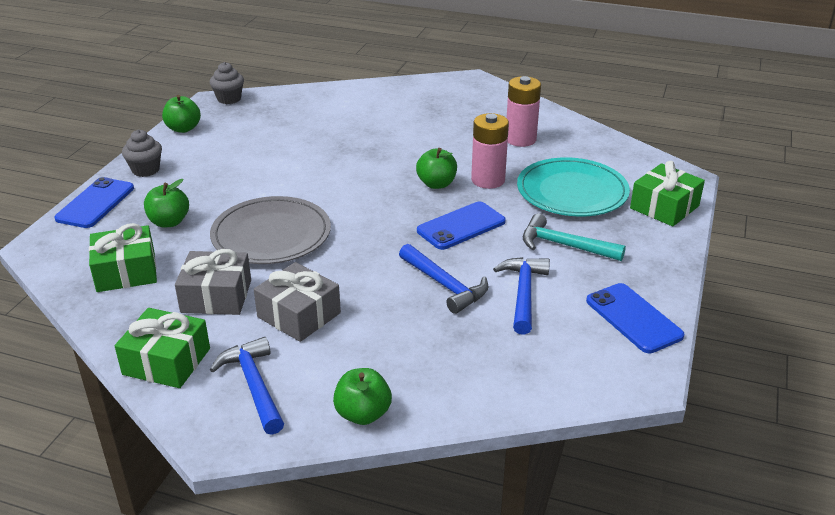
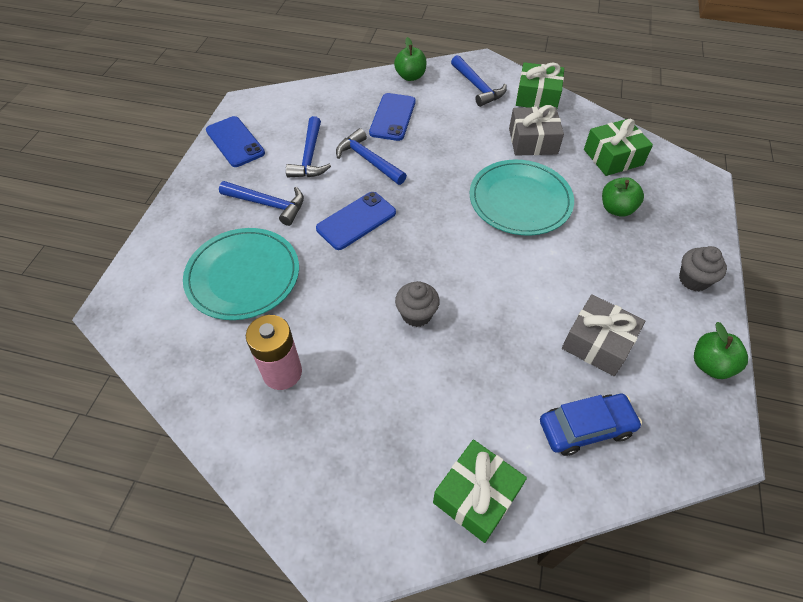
camera: 175 degrees right, 20 degrees up
blue phone [54,177,134,228] -> blue phone moved to [369,93,416,141]
grey cupcake [210,62,244,104] -> grey cupcake moved to [395,281,440,327]
grey plate [210,196,331,264] -> turquoise plate [470,160,574,236]
grey gift [254,262,341,342] -> grey gift moved to [562,294,645,376]
green apple [416,148,457,189] -> none
pink battery [471,113,509,189] -> none
turquoise hammer [523,213,626,261] -> blue hammer [219,181,304,226]
green gift [630,161,705,226] -> green gift moved to [433,439,527,543]
none -> blue car [540,394,642,456]

